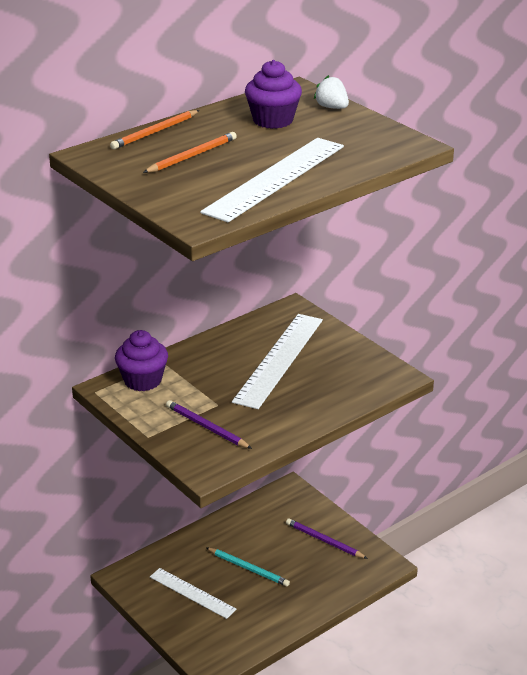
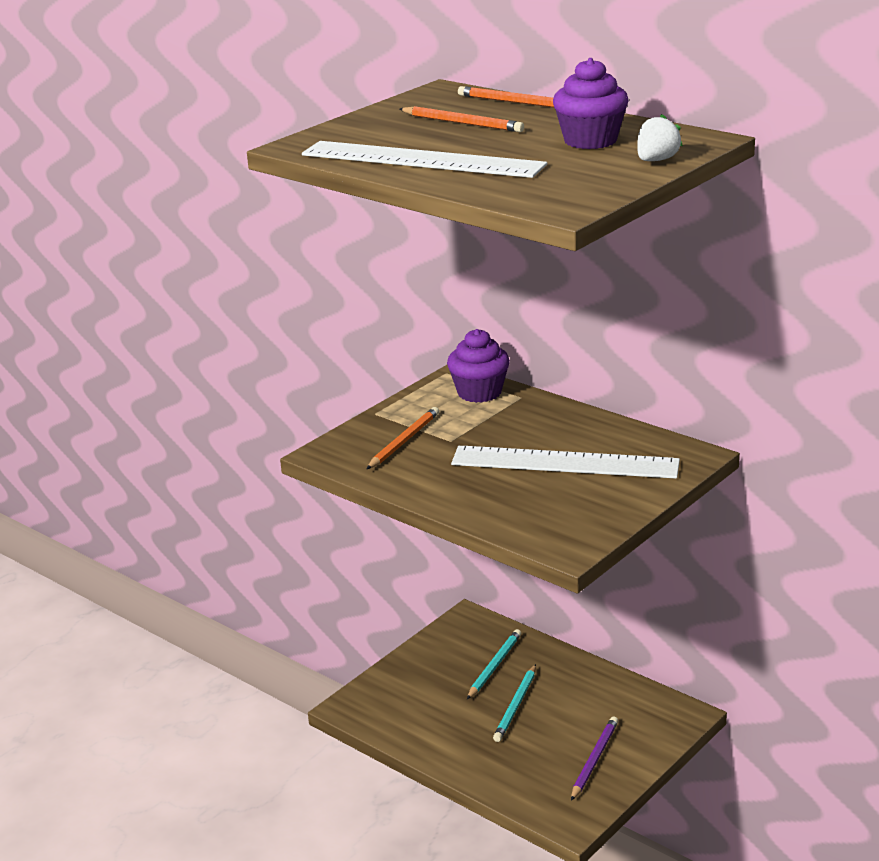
camera: 80 degrees right, 5 degrees down
white ruler [150,568,236,619] -> none
purple pencil [166,400,252,449] -> orange pencil [367,407,439,469]
none -> turquoise pencil [467,629,521,699]

